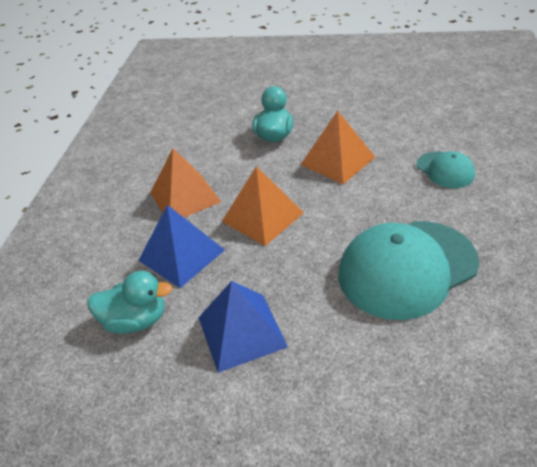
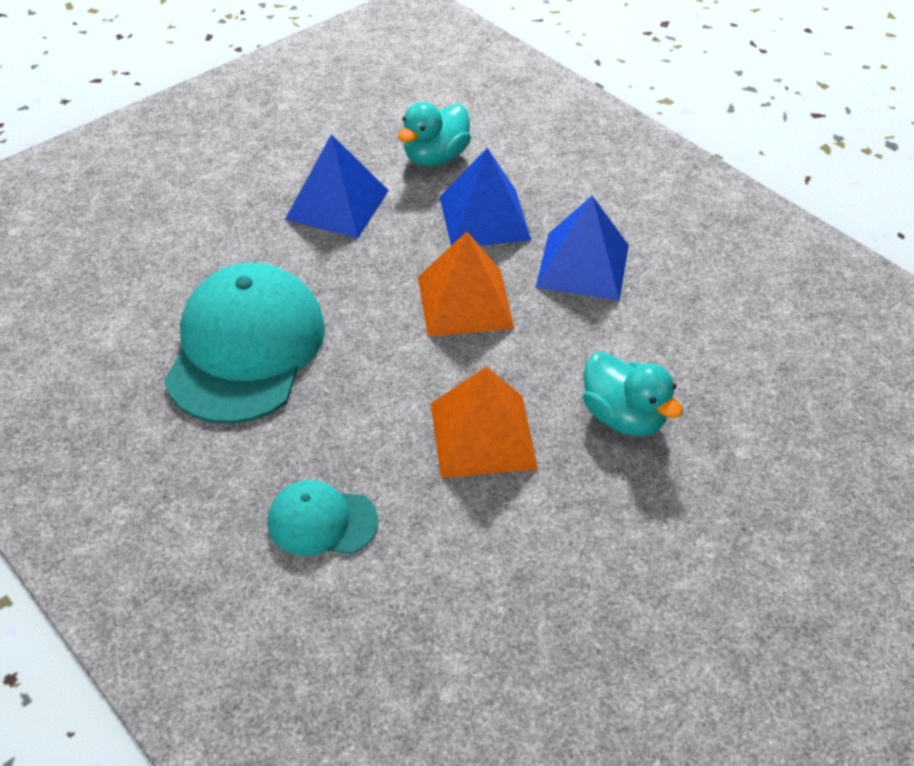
camera: 125 degrees right, 5 degrees up
orange pyramid [150,148,221,217] -> blue pyramid [535,196,629,301]

